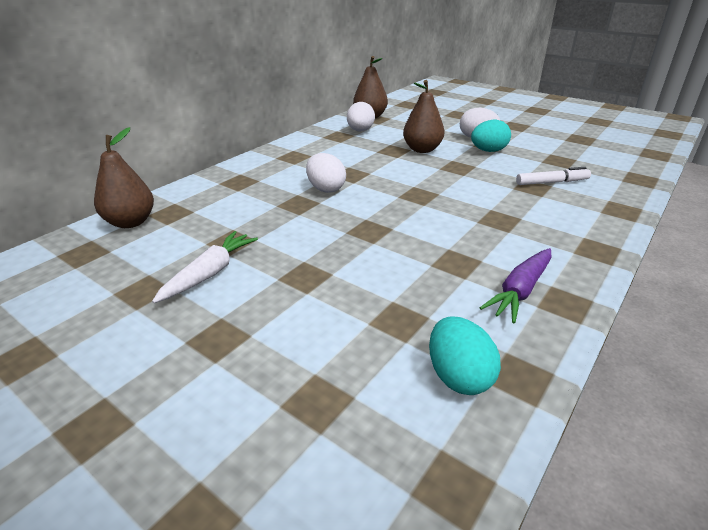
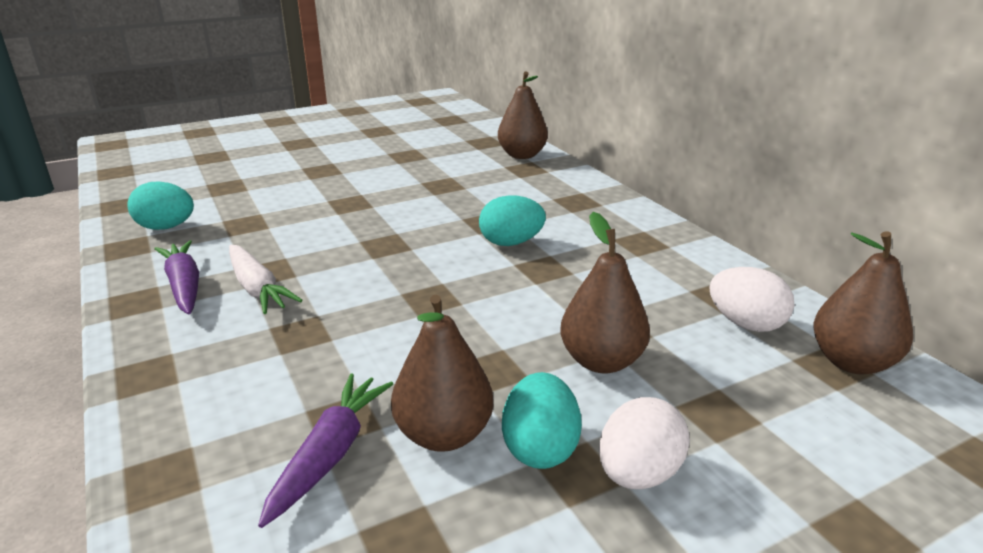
camera: 115 degrees right, 5 degrees down
white carrot [152,231,258,303] -> white carrot moved to [229,245,303,314]
white egg [306,153,346,193] -> turquoise egg [479,195,546,246]
white marker [516,167,591,185] -> purple carrot [258,373,393,528]
none -> brown pear [391,295,493,452]

